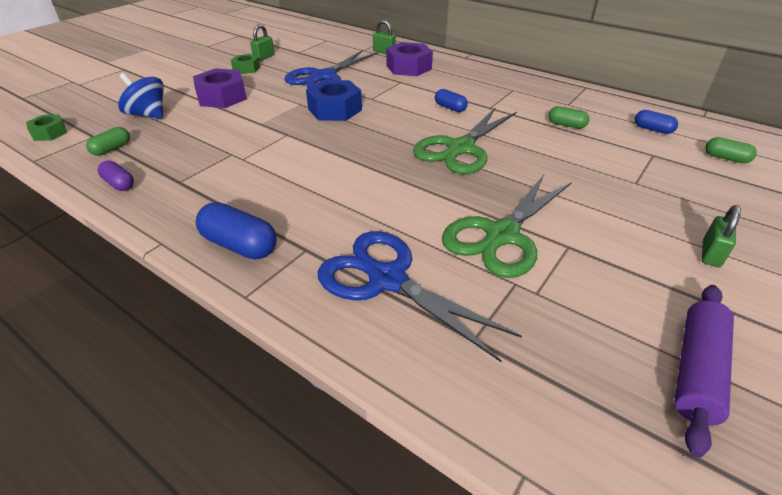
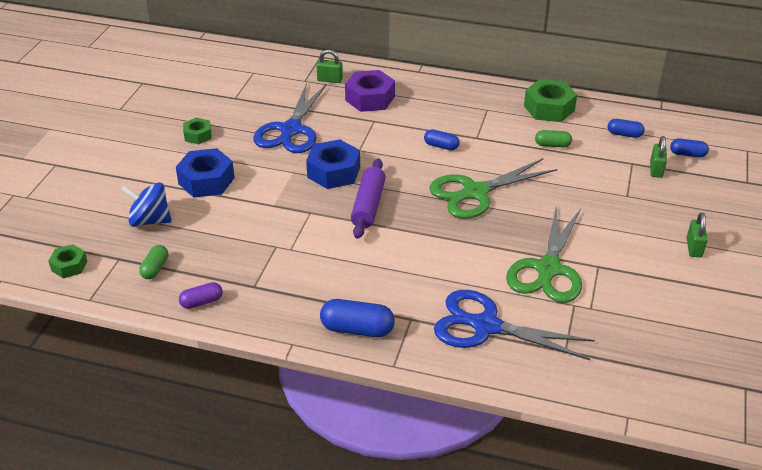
camera: 20 degrees left, 0 degrees up
purple capsule [98,160,134,191] -> purple capsule turned 45 degrees counterclockwise [179,282,223,309]
purple nut [193,68,247,108] -> blue nut [176,148,235,198]
green padlock [250,24,274,61] -> green padlock moved to [650,136,667,178]
green scissors [413,107,517,174] -> green scissors turned 45 degrees clockwise [429,158,557,219]
purple rolling pin [674,285,734,458] -> purple rolling pin moved to [351,159,386,239]
green capsule [705,137,757,163] -> blue capsule [670,138,709,157]
none -> green nut [524,79,577,122]

